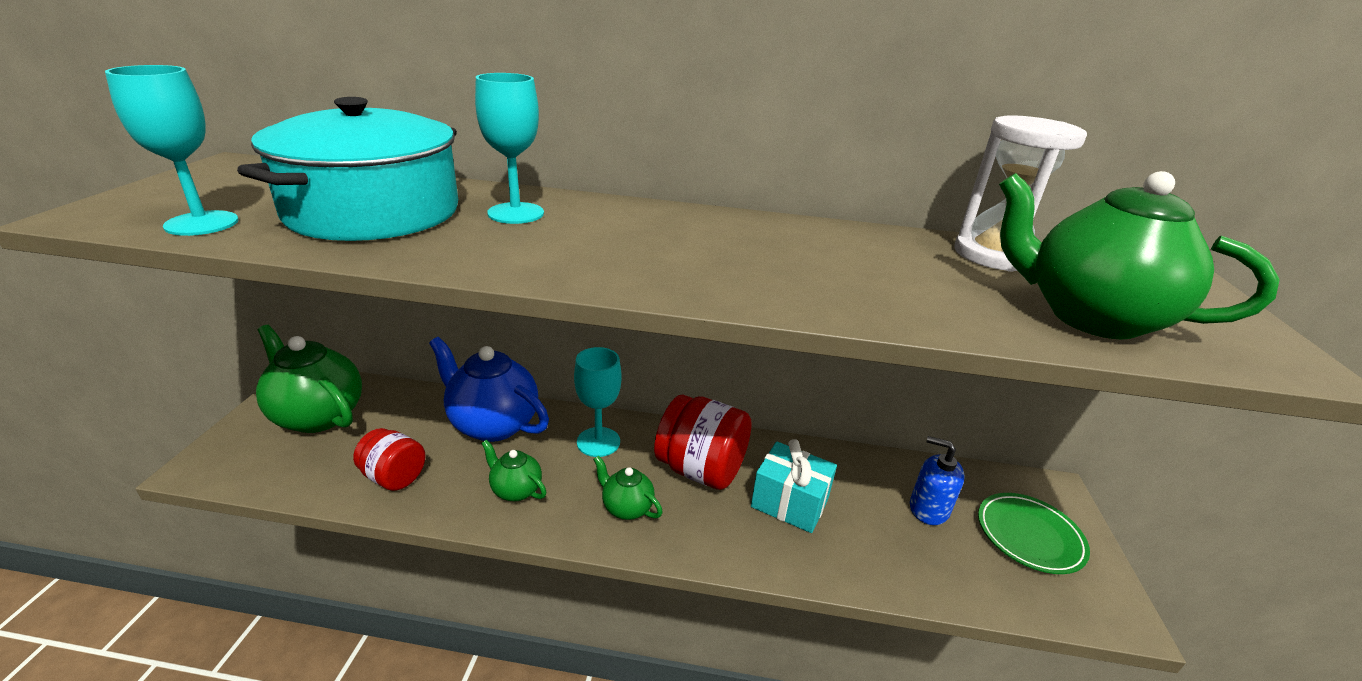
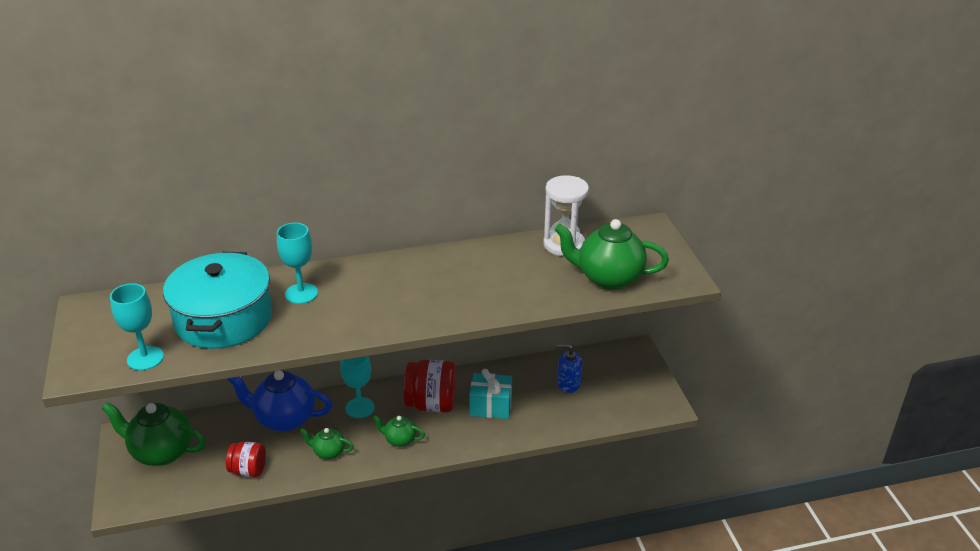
camera: 20 degrees left, 5 degrees up
green plate [978,493,1090,574] -> none

